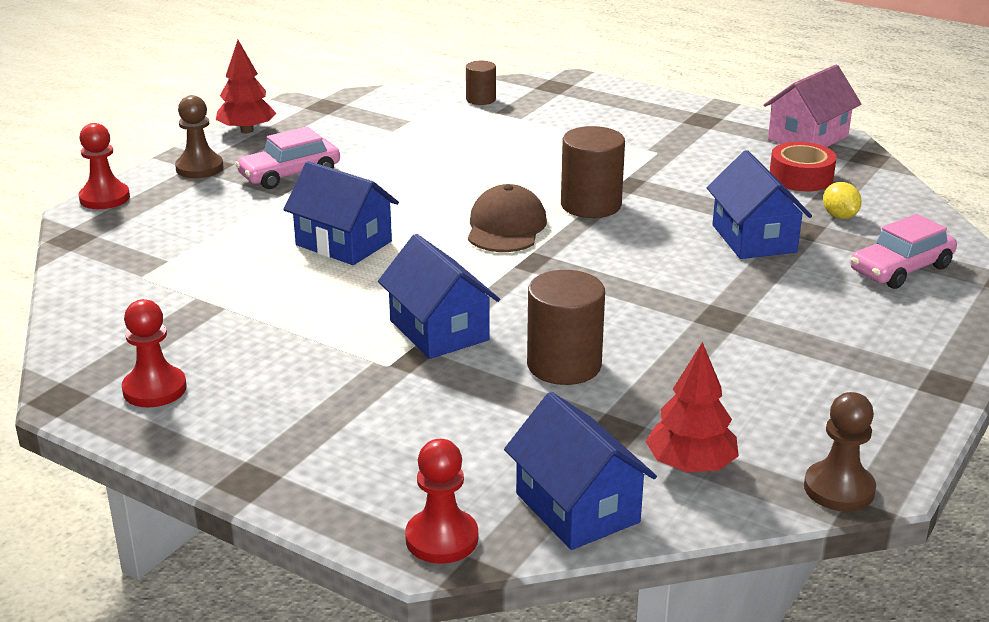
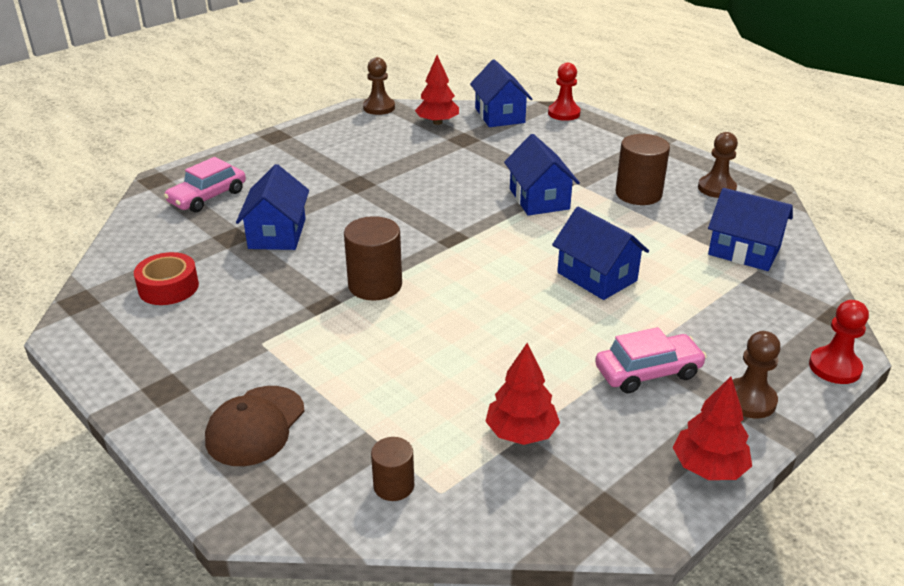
camera: 165 degrees left, 5 degrees up
red pawn [122,299,187,407] -> brown pawn [698,132,738,198]
brown cap [468,184,547,252] -> brown cap moved to [205,386,305,466]
brown cylinder [527,270,605,385] -> brown cylinder moved to [615,134,670,205]
pink house [763,65,861,147] -> none
yellow lemon [823,182,862,219] -> none
pink car [850,214,957,289] -> pink car turned 150 degrees clockwise [164,157,246,213]
none -> red tree [485,343,560,445]
none -> blue house [708,188,793,271]

